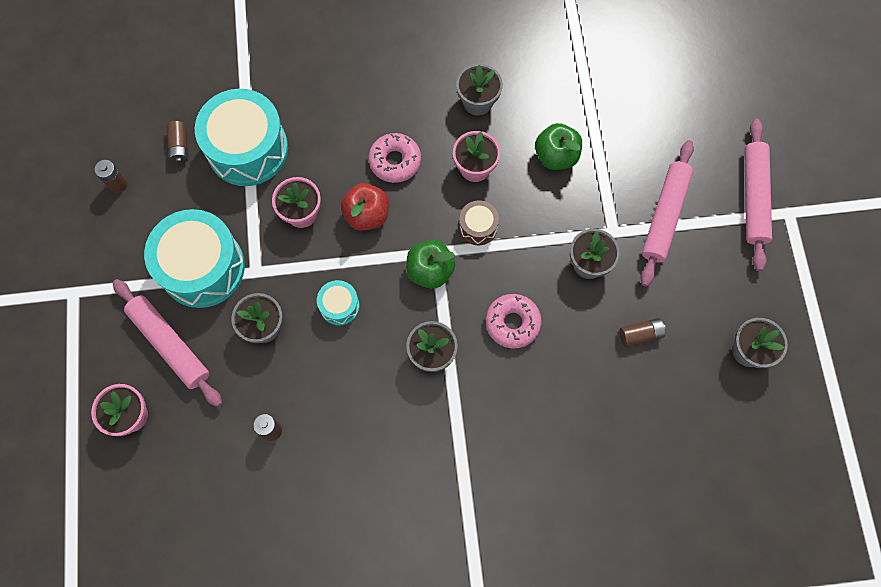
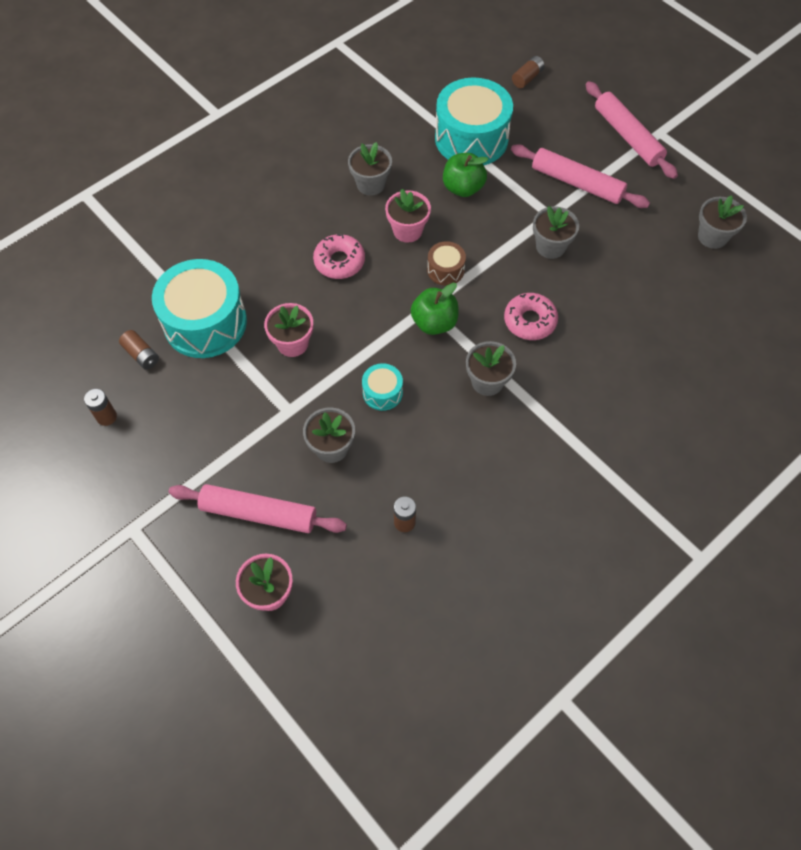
camera: 35 degrees left, 10 degrees down
turquoise drum [144,209,245,308] -> turquoise drum moved to [435,77,513,165]
red apple [341,183,389,231] -> none
brown battery [619,318,666,347] -> brown battery moved to [512,56,545,88]
pink rolling pin [641,140,694,287] -> pink rolling pin turned 45 degrees counterclockwise [511,144,650,208]

